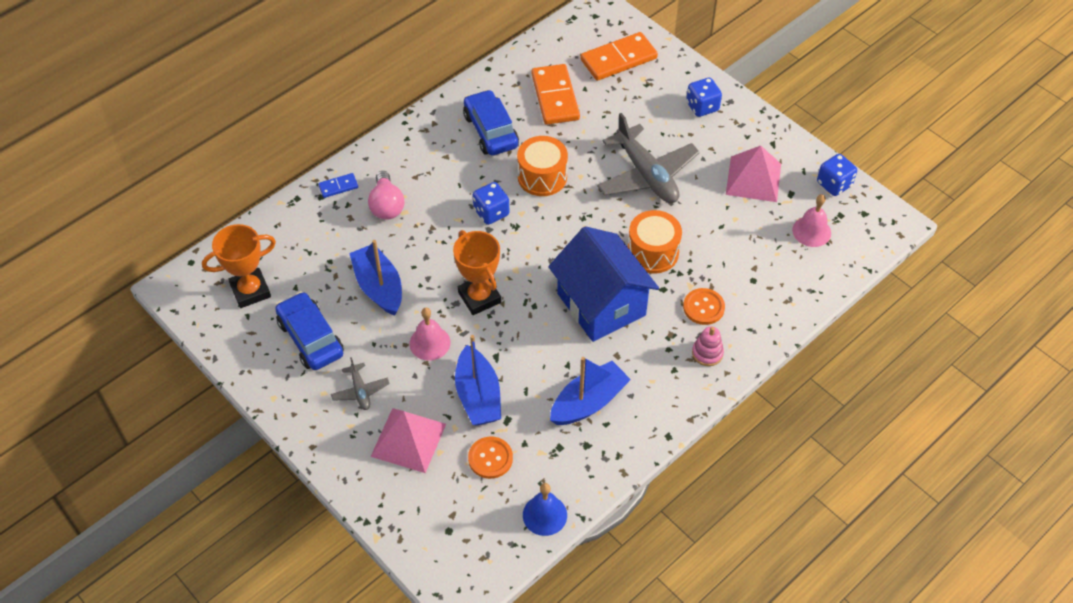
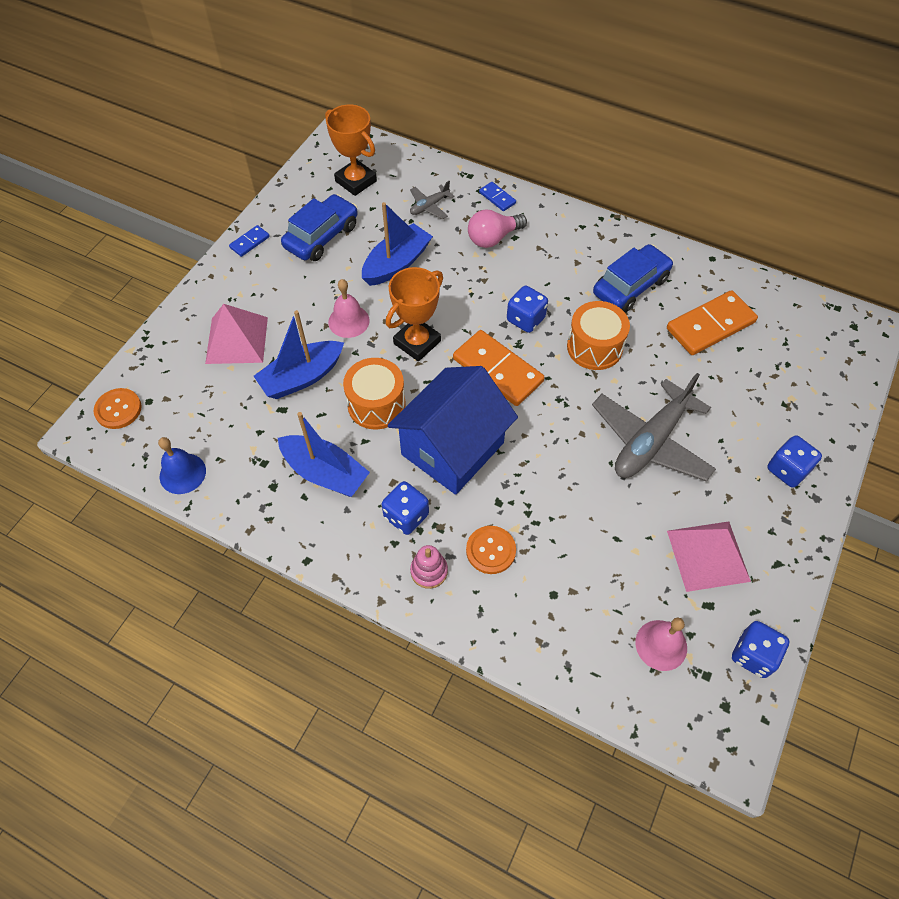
camera: 70 degrees right, 5 degrees up
grey plane [331,357,389,410] -> grey plane moved to [410,181,455,219]
orange button [468,437,513,479] -> orange button moved to [94,388,142,429]
orange domino [581,32,658,81] -> orange domino moved to [453,330,545,406]
orange drum [628,210,682,273] -> orange drum moved to [343,358,406,429]
none -> blue domino [229,225,270,257]
none -> blue dice [382,481,429,535]

